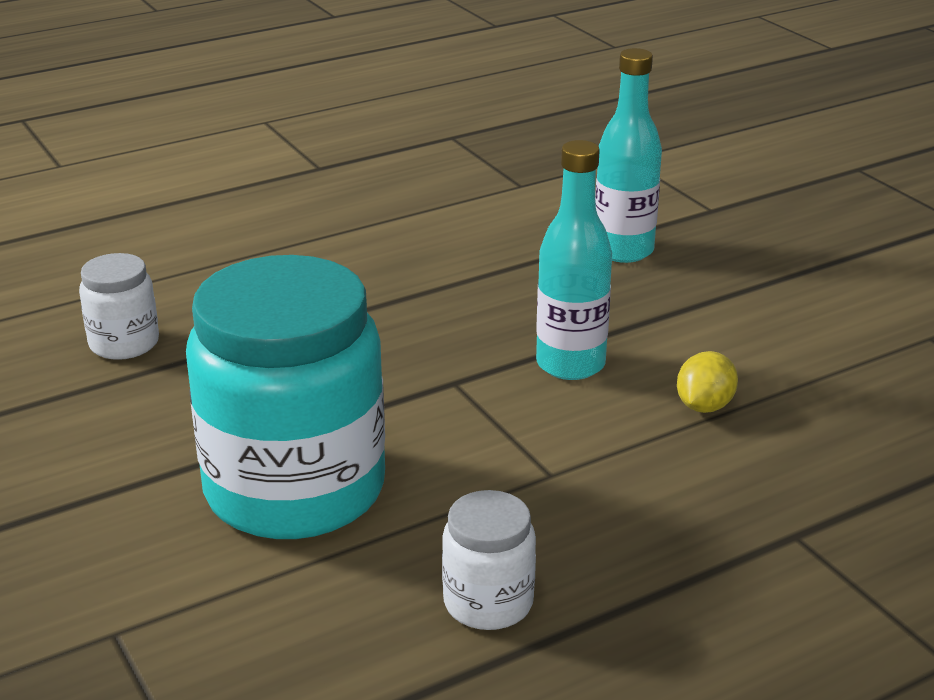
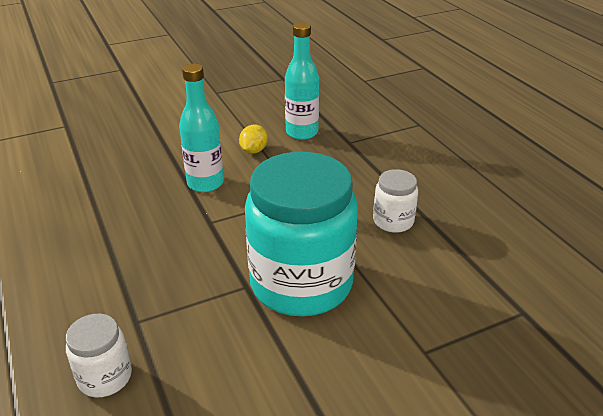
camera: 85 degrees left, 5 degrees up
turquoise bottle [595,48,662,263] -> turquoise bottle moved to [285,22,319,140]
yellow lemon [677,351,738,413] -> yellow lemon turned 75 degrees clockwise [239,125,268,154]

